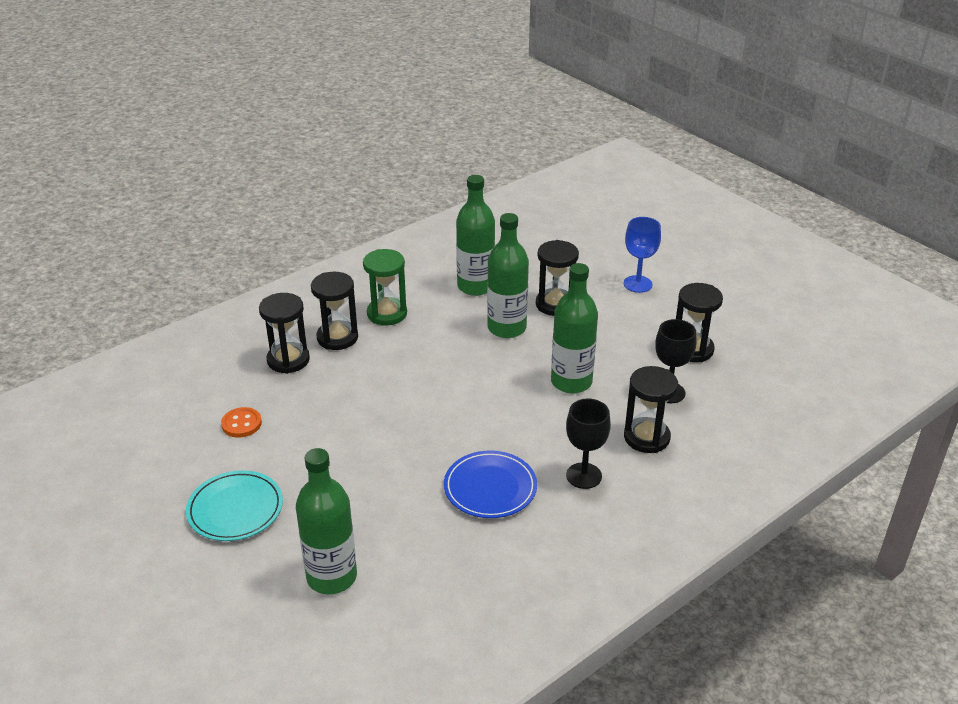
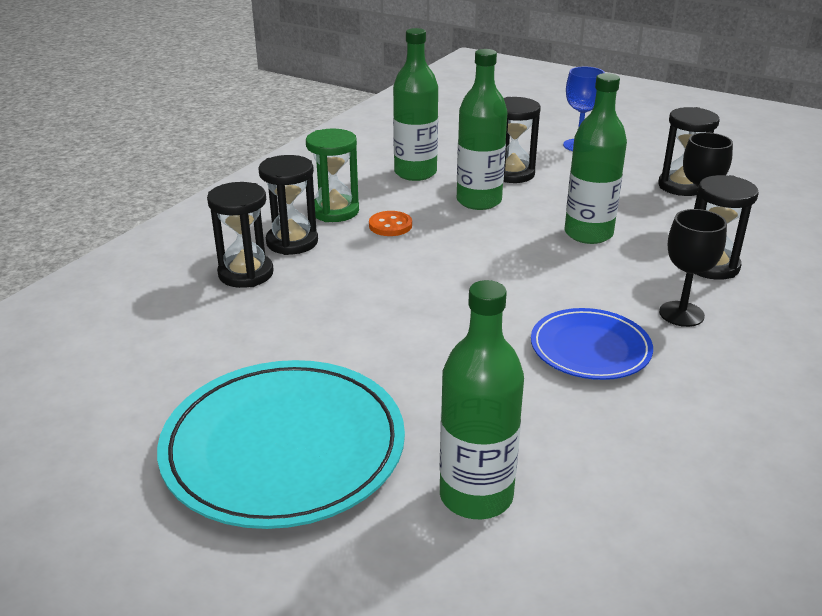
camera: 20 degrees left, 5 degrees down
turquoise plate [186,470,283,541] -> turquoise plate [157,360,405,529], size x1.74
orange button [221,407,262,438] -> orange button moved to [369,211,412,236]

